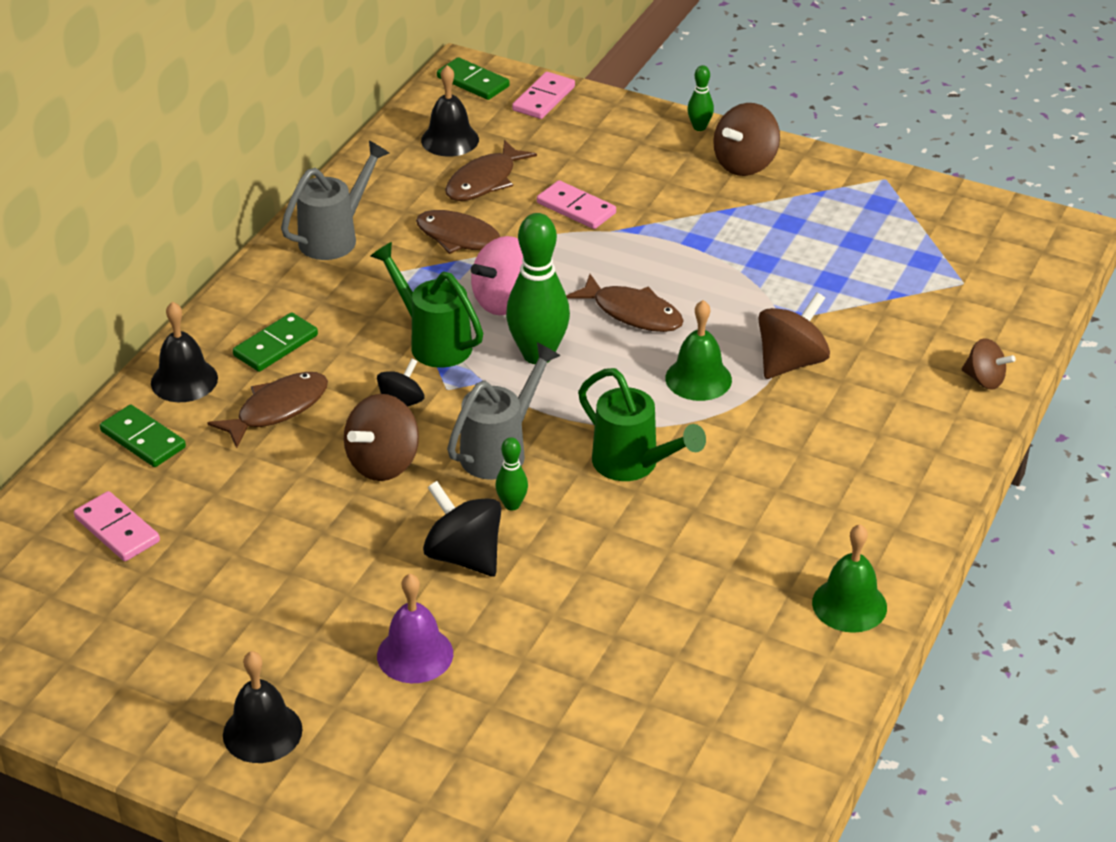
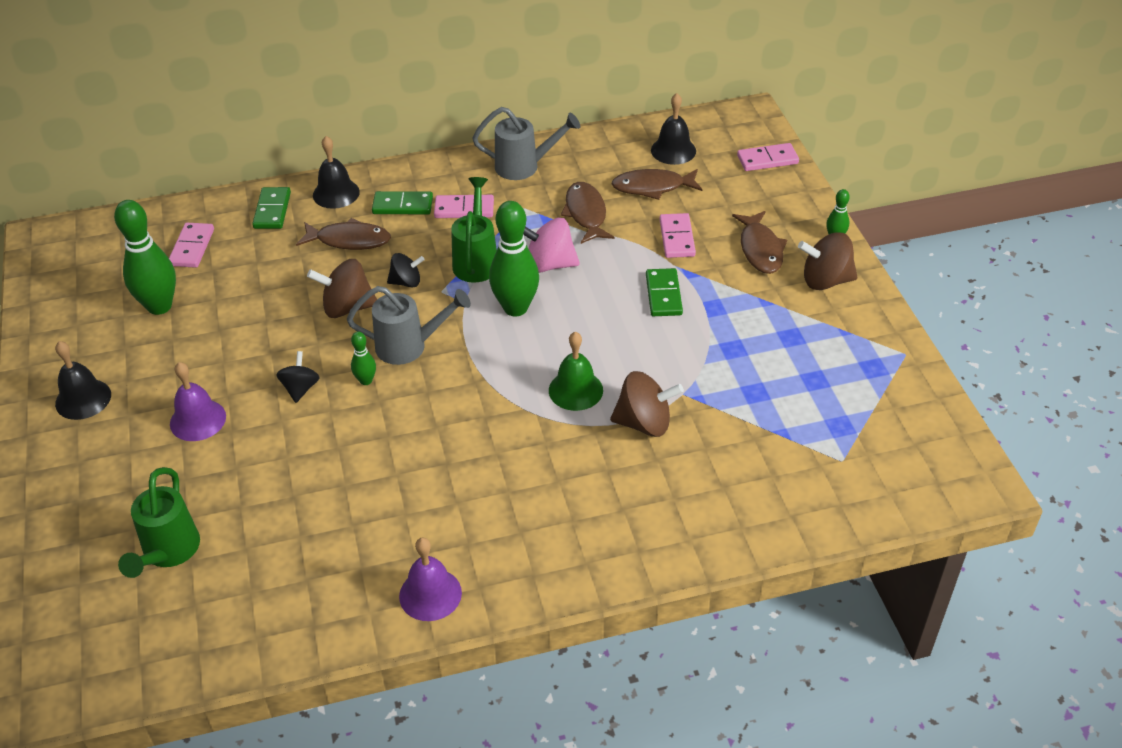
camera: 50 degrees right, 5 degrees up
black spinning top [423,481,502,576] -> black spinning top [276,351,320,403], size x0.63
green domino [437,57,510,100] -> green domino moved to [646,268,683,316]
brown fish [566,274,684,332] -> brown fish moved to [732,211,787,274]
green watering can [578,368,706,481] -> green watering can moved to [118,467,200,578]
green bell [812,524,887,633] -> purple bell [399,537,462,621]
brown spinning top [962,338,1016,389] -> none
none -> green bowling pin [114,200,176,315]
none -> pink domino [434,195,494,218]

